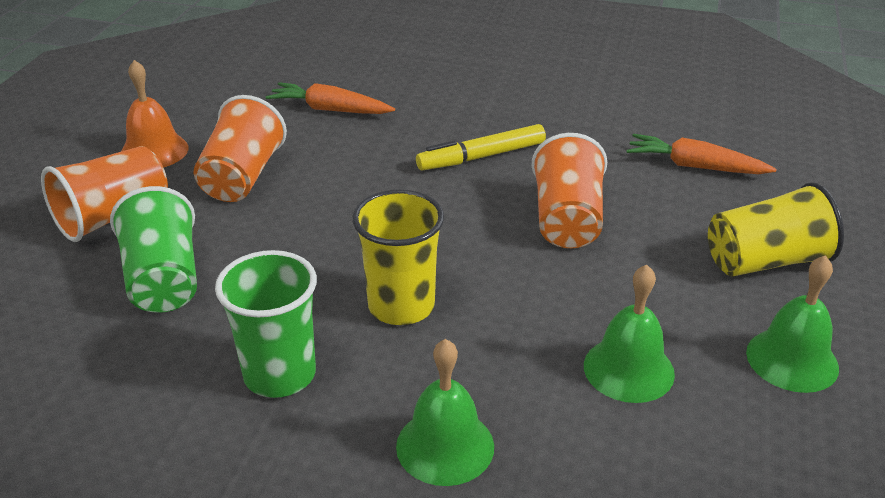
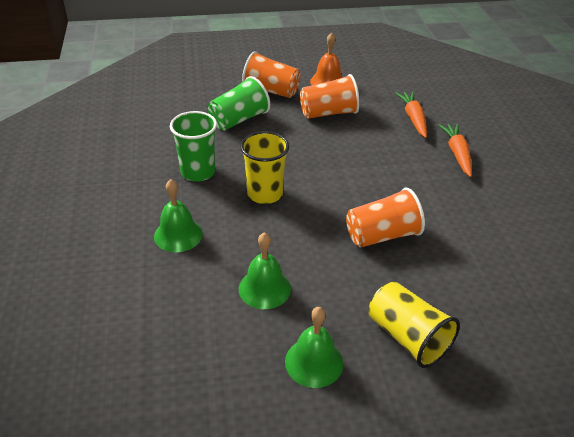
camera: 65 degrees right, 5 degrees up
yellow marker [416,124,546,170] -> none
orange carrot [626,134,777,174] -> orange carrot moved to [438,124,472,177]

